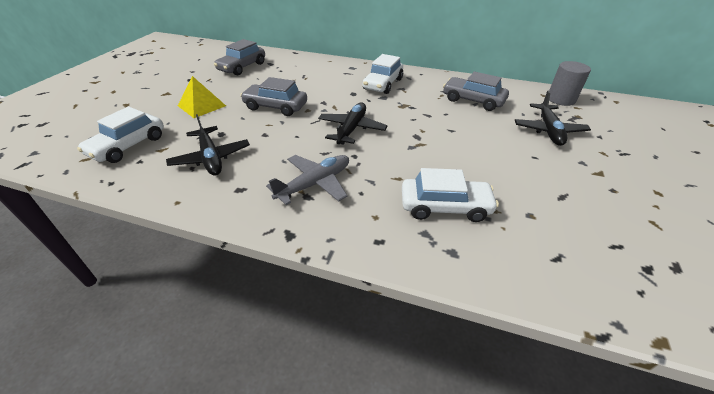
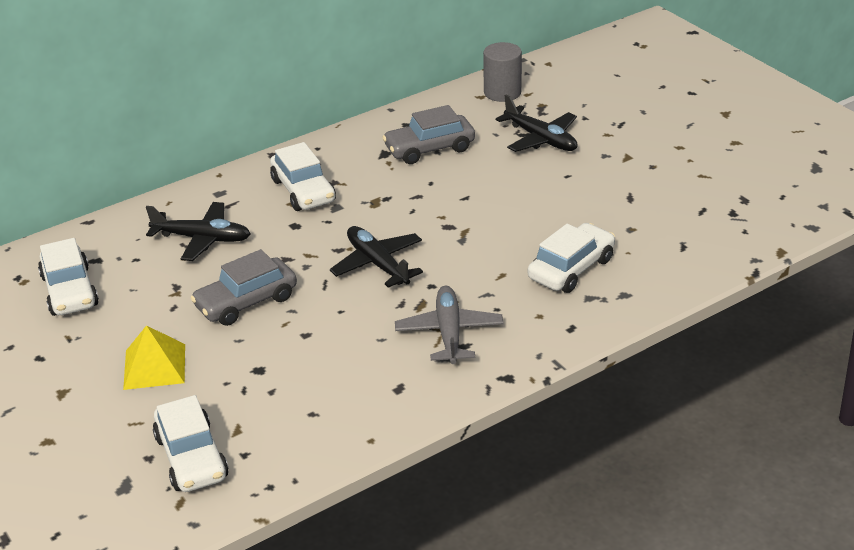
camera: 50 degrees left, 5 degrees down
black plane [166,114,250,176] -> black plane moved to [146,202,251,261]
grey car [214,39,265,76] -> white car [38,238,99,316]

